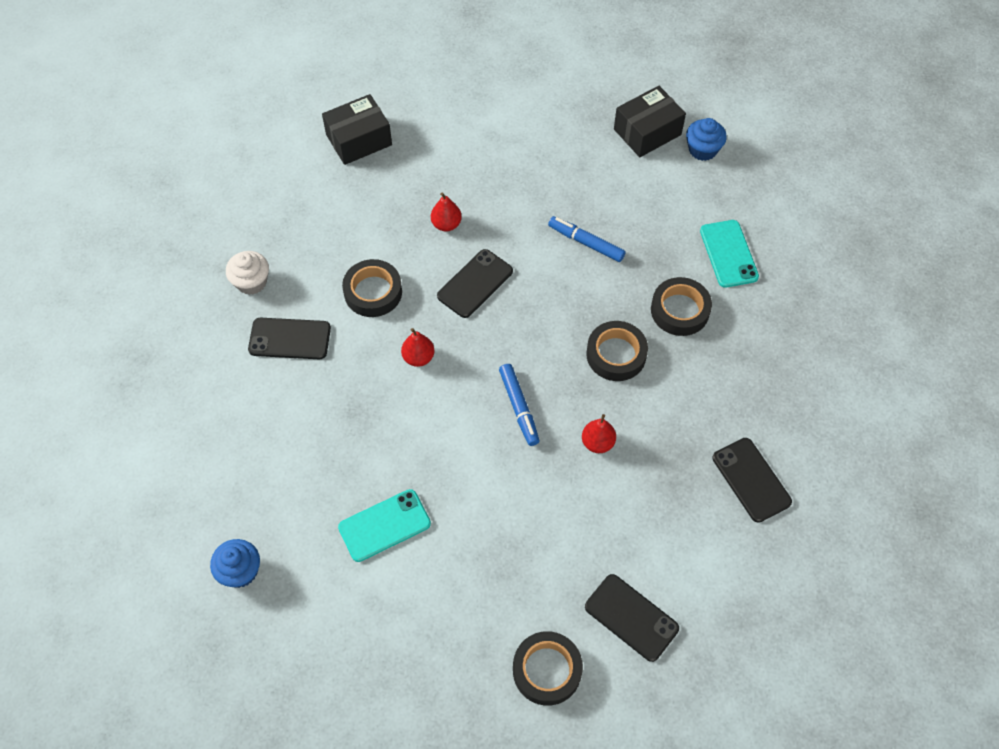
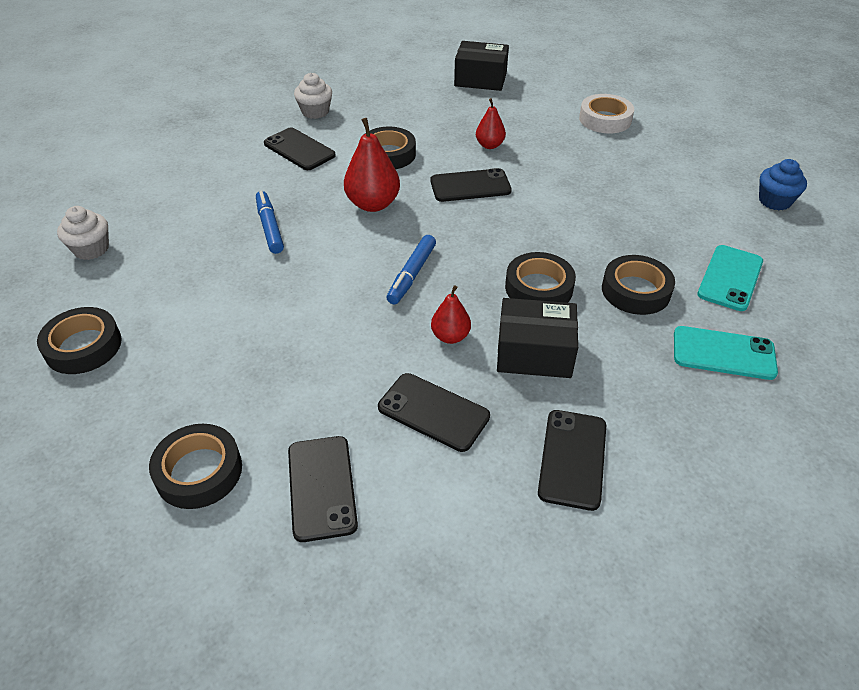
camera: 40 degrees right, 15 degrees down
blue cupcake [210,539,260,588] -> white cupcake [57,206,109,260]
turquoise phone [338,489,431,562] -> turquoise phone moved to [674,326,778,380]
red pear [401,328,434,367] -> red pear [344,118,400,212], size x1.68
blue marker [548,216,626,262] -> blue marker moved to [256,191,284,254]
black box [614,86,686,157] -> black box moved to [497,298,578,378]
none -> black tape [37,307,122,374]
none -> black phone [378,373,490,452]
none -> white tape [579,94,634,133]

